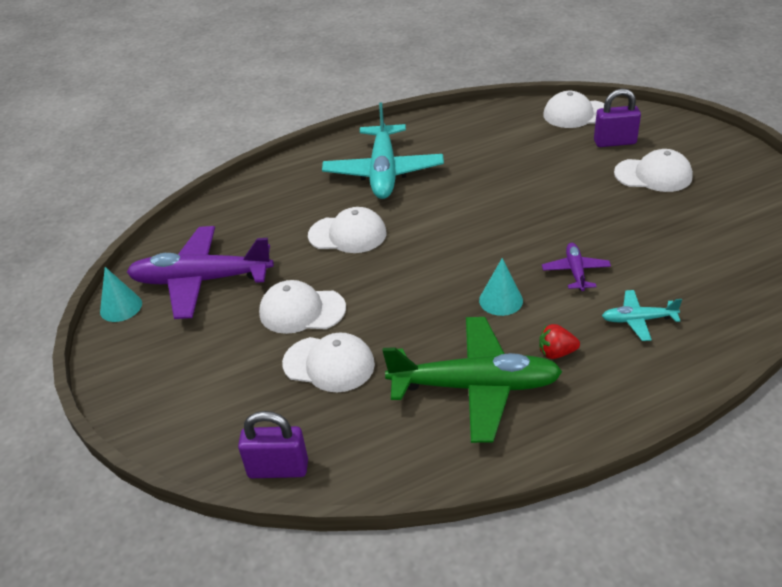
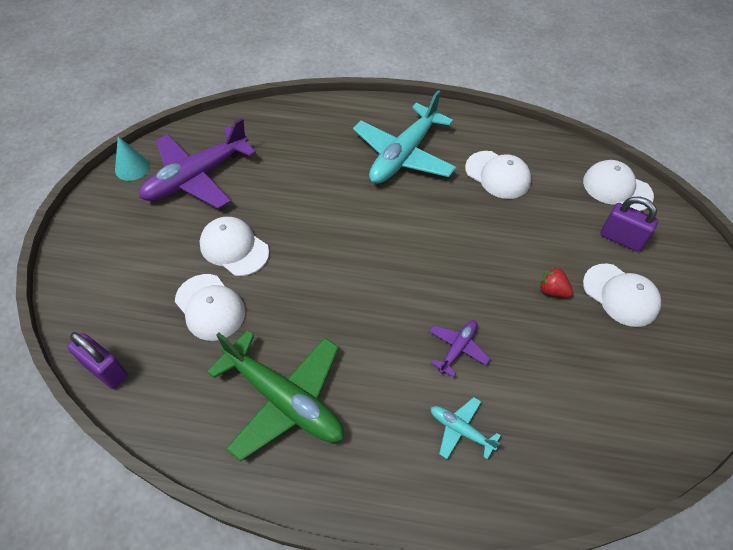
camera: 30 degrees right, 15 degrees up
purple plane [127,226,274,319] -> purple plane turned 75 degrees counterclockwise [139,118,256,209]
white cap [308,207,386,253] -> white cap moved to [465,151,531,199]
turquoise cone [479,258,523,316] -> none
red strawberry [539,324,580,359] -> red strawberry moved to [539,267,573,297]

